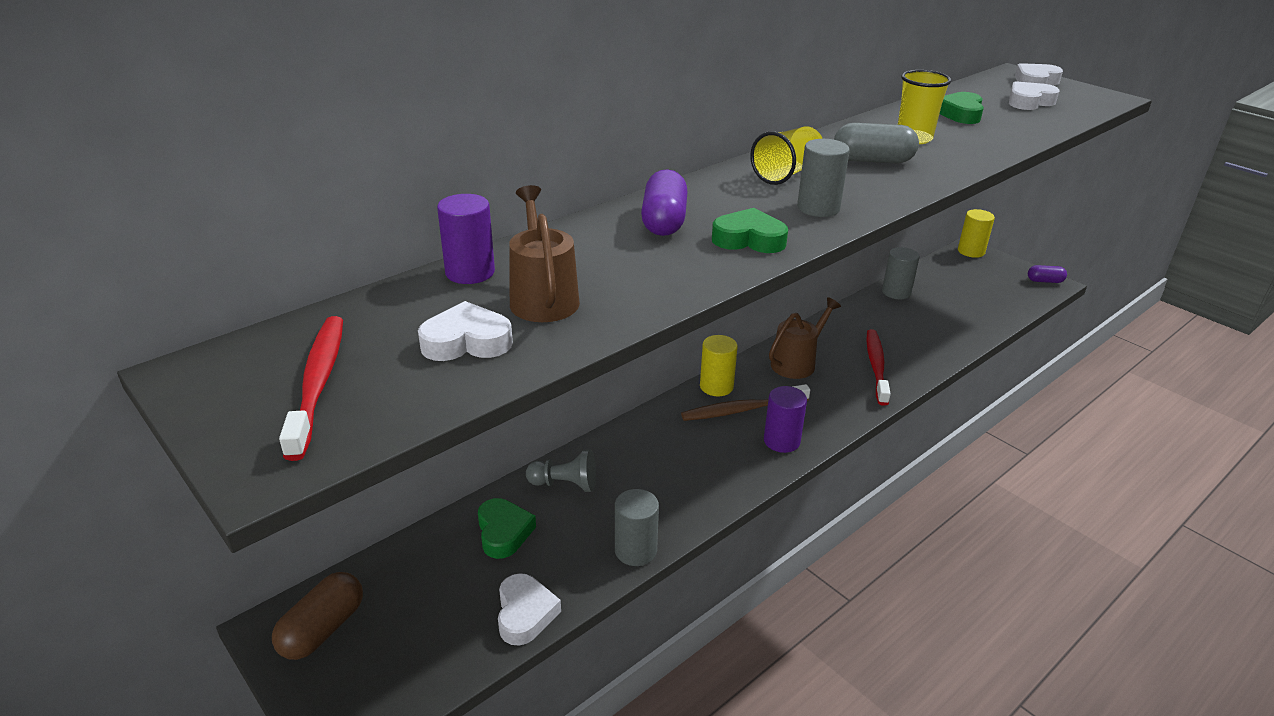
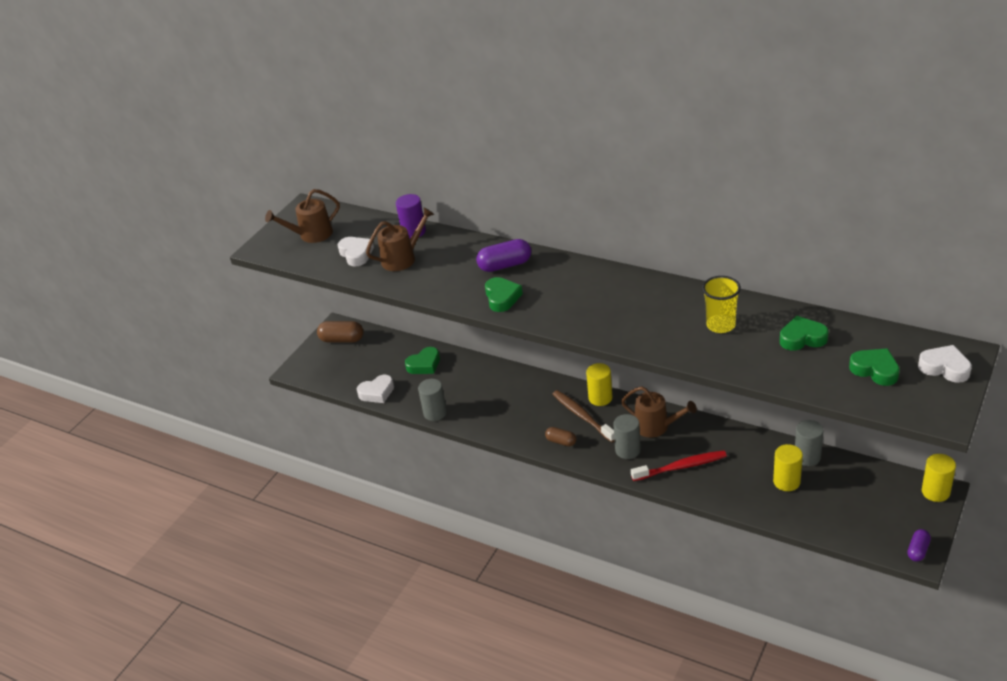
camera: 75 degrees right, 5 degrees up
red toothbrush [279,316,343,461] -> brown watering can [265,189,340,243]
grey pawn [526,449,596,492] -> none
yellow cup [750,126,823,185] -> none
purple cylinder [764,386,807,453] -> brown capsule [545,427,576,446]
grey cylinder [797,139,850,217] -> grey cylinder moved to [613,414,641,459]
grey capsule [834,123,919,163] -> none
white heart [1009,81,1060,110] -> green heart [849,348,900,386]
purple capsule [1028,265,1067,283] -> purple capsule turned 45 degrees clockwise [907,529,931,561]
none -> yellow cylinder [773,444,803,491]

